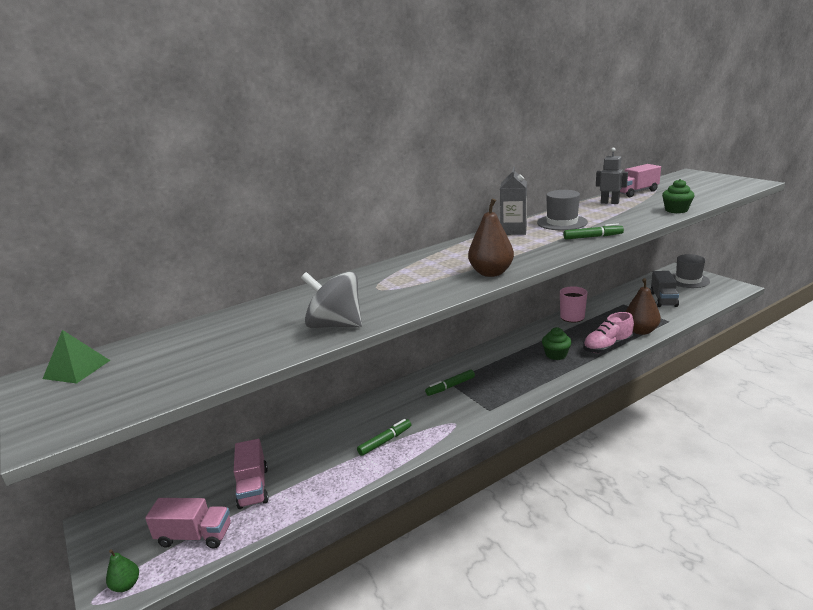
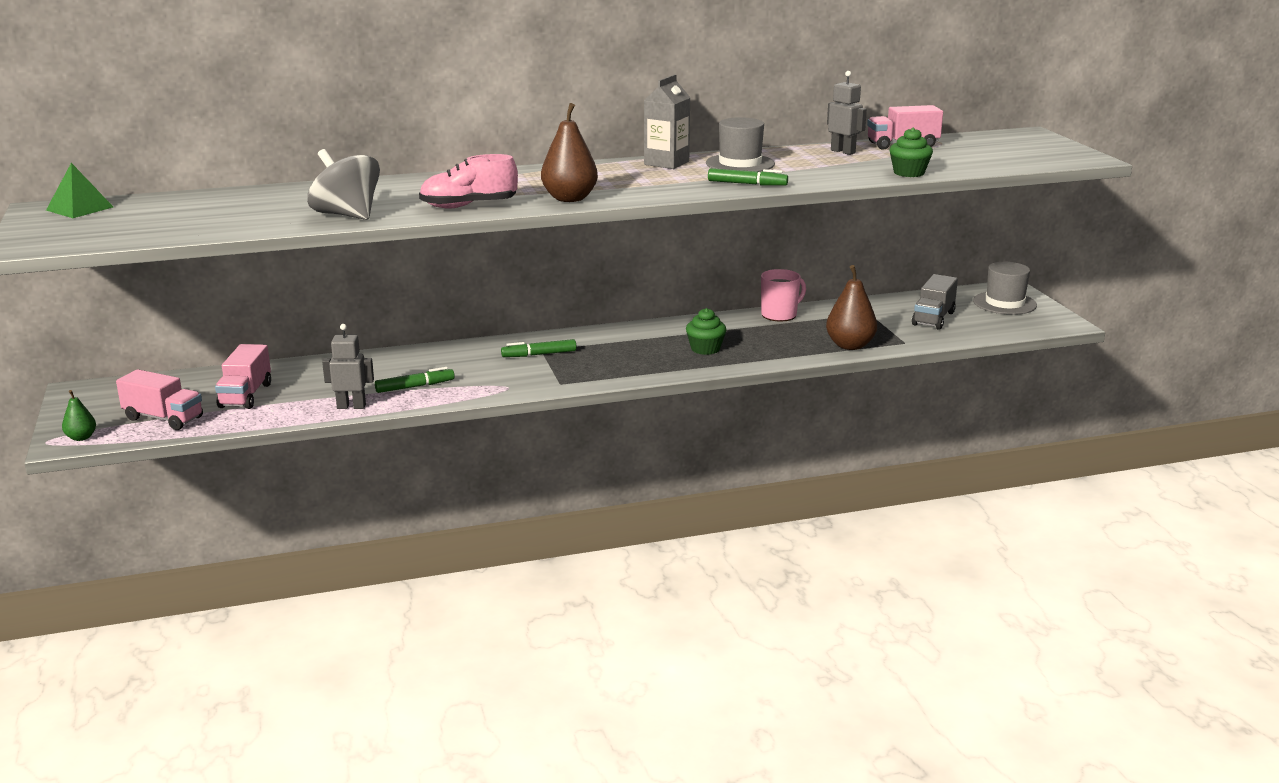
camera: 15 degrees right, 0 degrees up
pink shoe [583,312,634,353] -> pink shoe moved to [419,154,518,209]
none -> grey robot [322,324,374,409]

